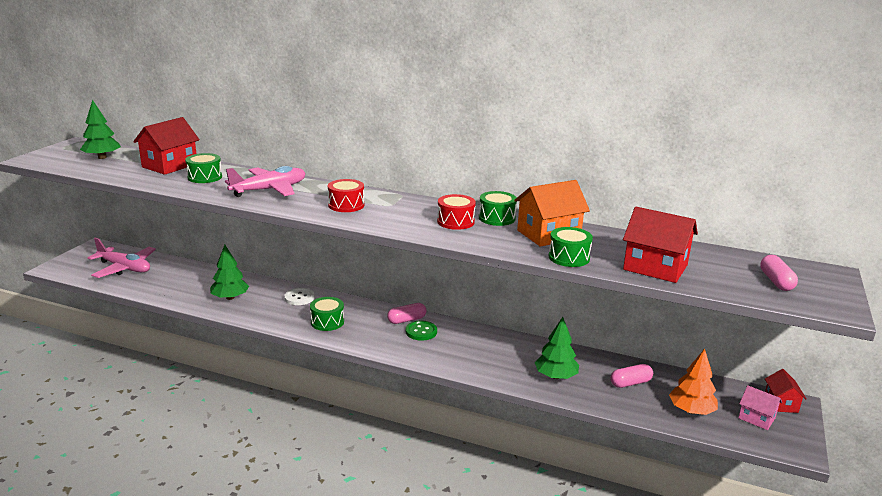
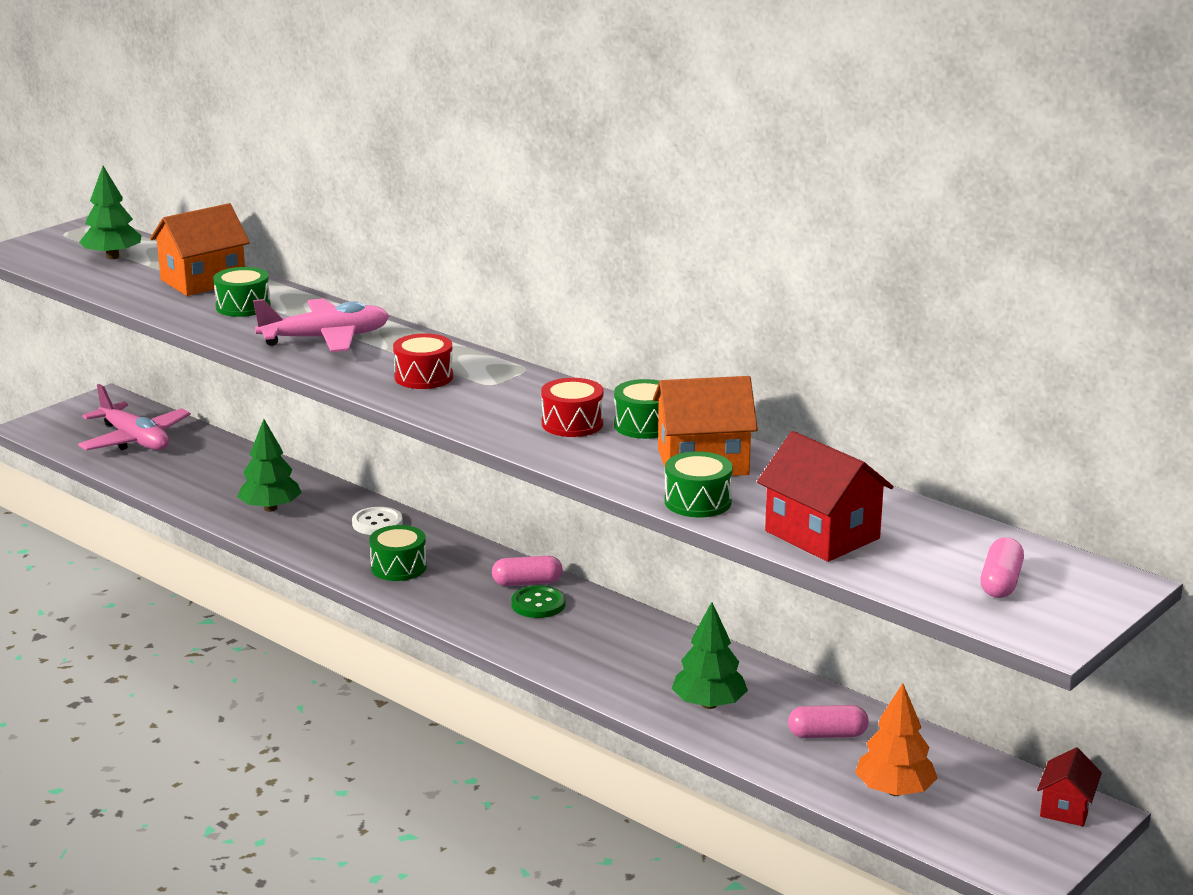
camera: 20 degrees right, 0 degrees up
red house [133,117,200,175] -> orange house [150,203,250,296]
pink house [738,385,782,430] -> none

